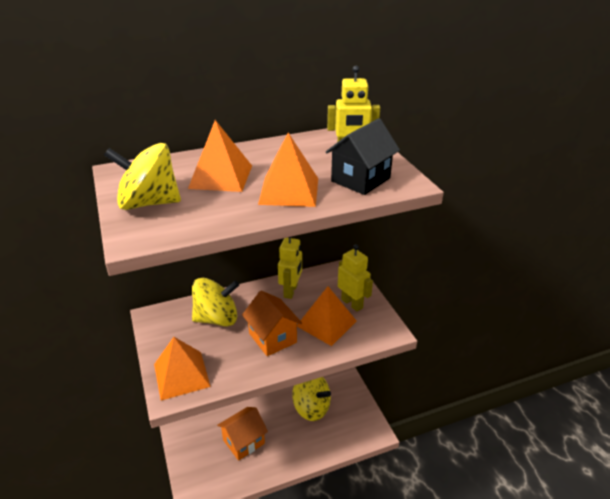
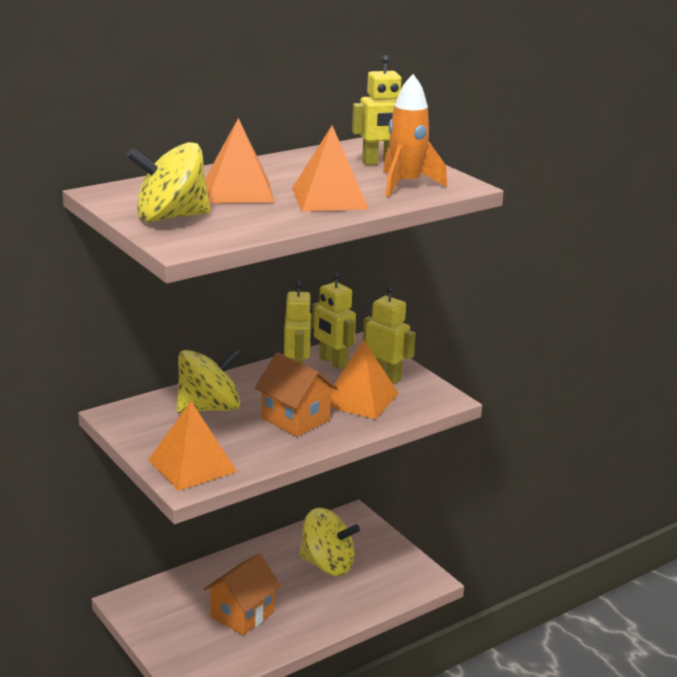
camera: 15 degrees left, 10 degrees down
black house [326,118,400,195] -> orange rocket [383,74,447,197]
none -> yellow robot [312,272,356,369]

